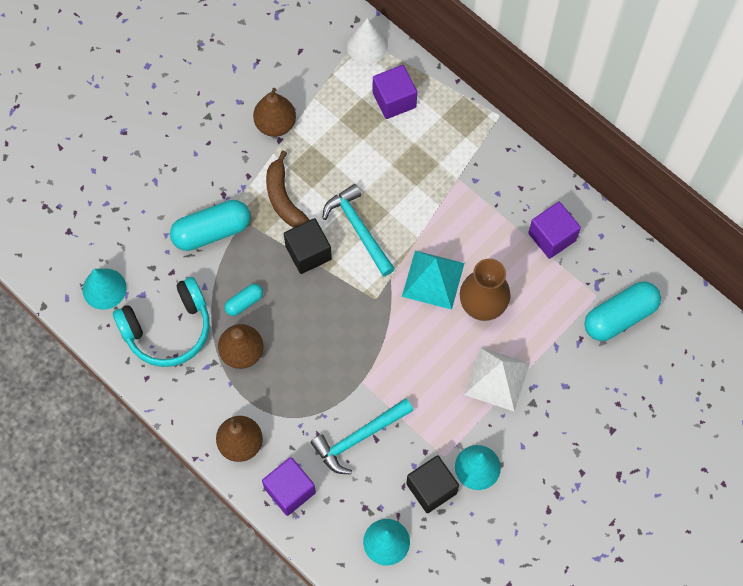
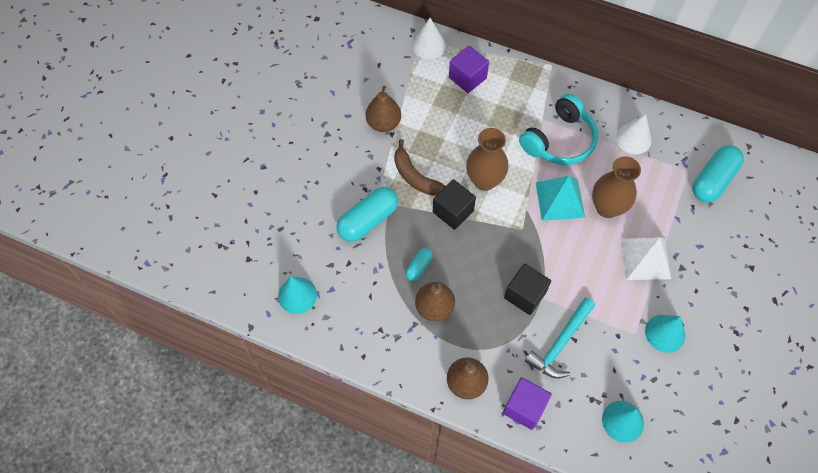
camera: 20 degrees left, 5 degrees down
turquoise headphones [113,277,210,367] -> turquoise headphones moved to [519,94,598,165]
turquoise hammer [322,184,395,276] -> brown vase [466,128,508,191]
black cube [406,455,459,513] -> black cube moved to [504,264,551,315]
purple cube [528,202,581,259] -> white cone [616,114,652,154]

